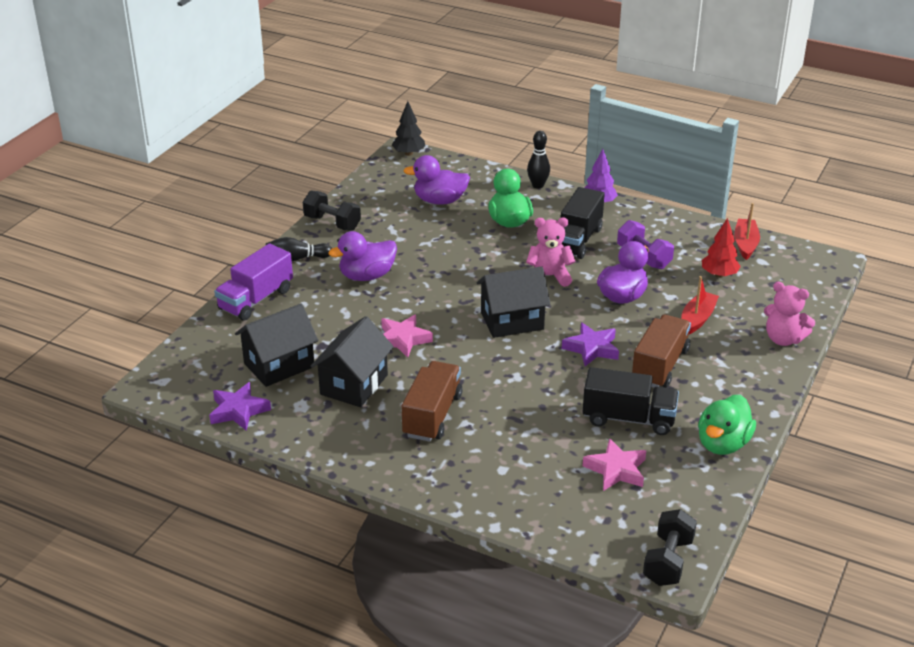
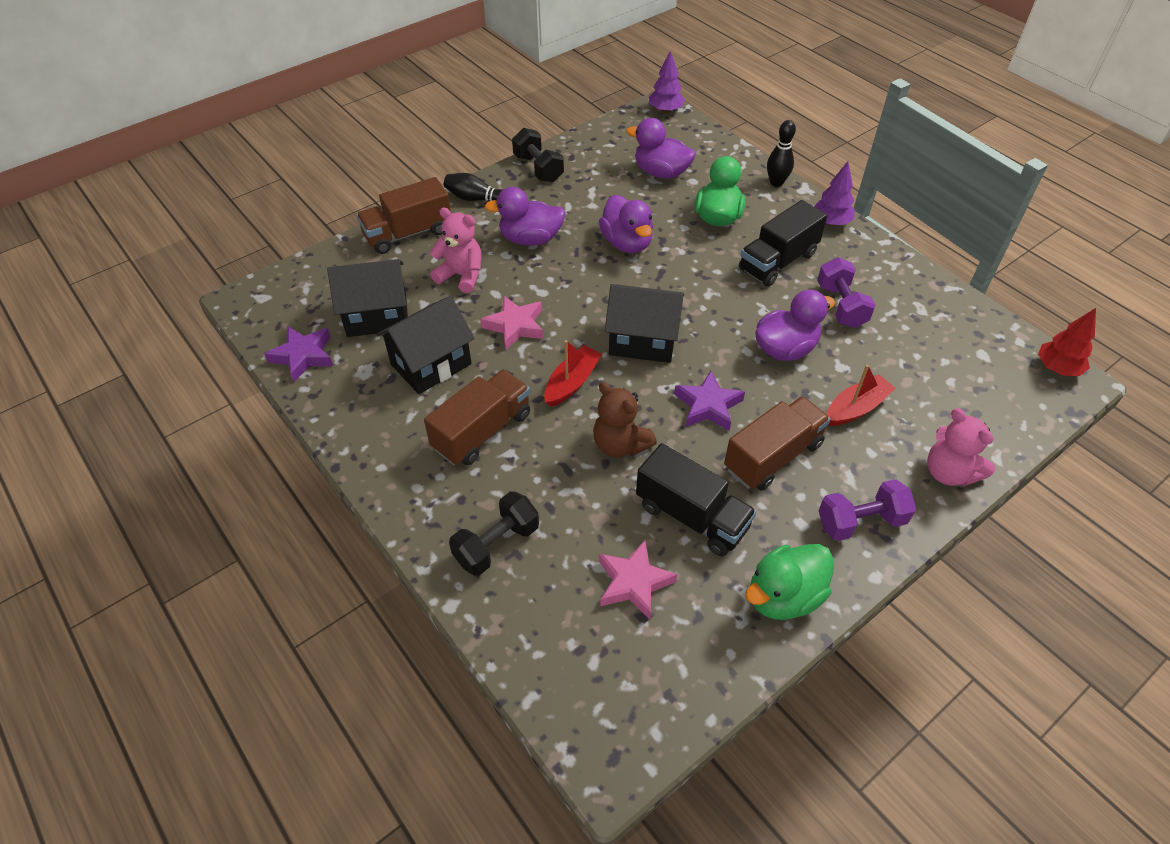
camera: 25 degrees right, 15 degrees up
purple truck [214,244,293,321] -> brown truck [357,177,451,254]
black tree [392,101,425,156] -> purple tree [649,50,685,113]
pink teddy bear [526,218,576,287] -> pink teddy bear moved to [430,207,482,293]
black dumbbell [643,509,697,586] -> black dumbbell moved to [449,491,539,576]
red tree [702,218,741,278] -> red tree moved to [1038,308,1096,376]
red boat [734,203,760,260] -> red boat moved to [544,340,602,407]
none -> brown teddy bear [593,382,657,457]
none -> purple duck [599,195,653,253]
none -> purple dumbbell [818,479,916,541]

